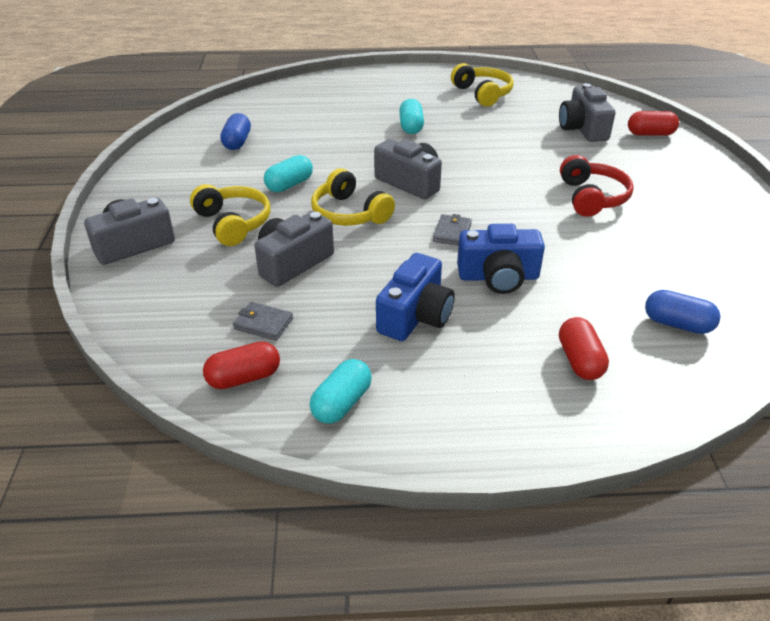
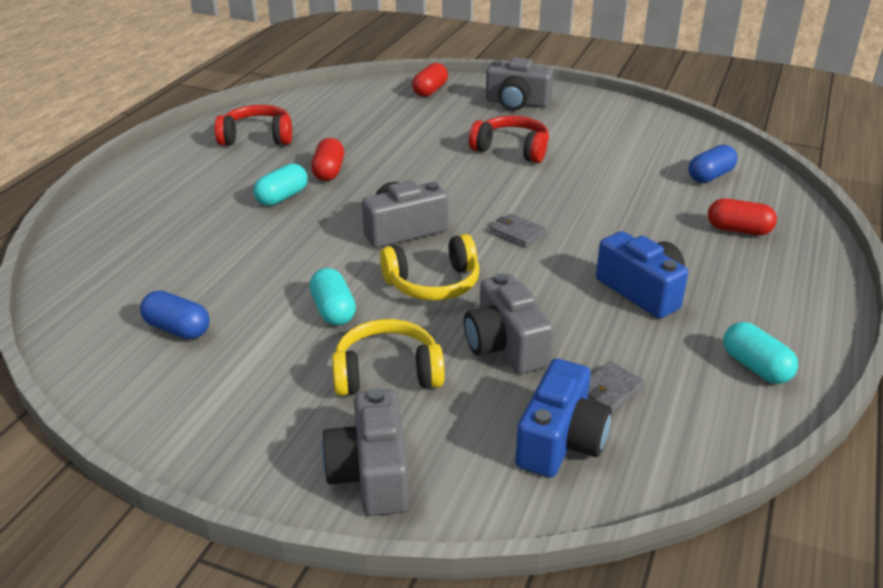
camera: 65 degrees left, 5 degrees down
red capsule [203,342,280,389] -> red capsule moved to [311,138,344,181]
turquoise capsule [399,99,424,134] -> turquoise capsule turned 75 degrees counterclockwise [253,163,308,206]
yellow headphones [451,63,514,107] -> red headphones [214,105,292,146]
blue camera [457,224,545,294] -> blue camera moved to [515,359,612,477]
grey camera [559,83,615,142] -> grey camera moved to [486,57,553,111]

